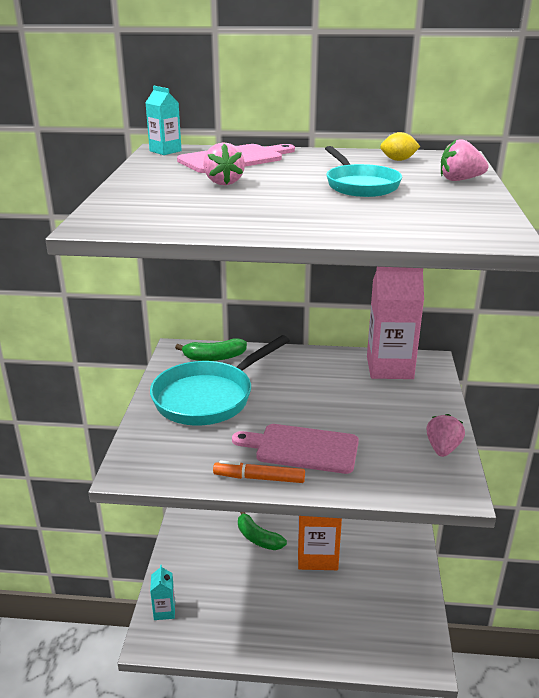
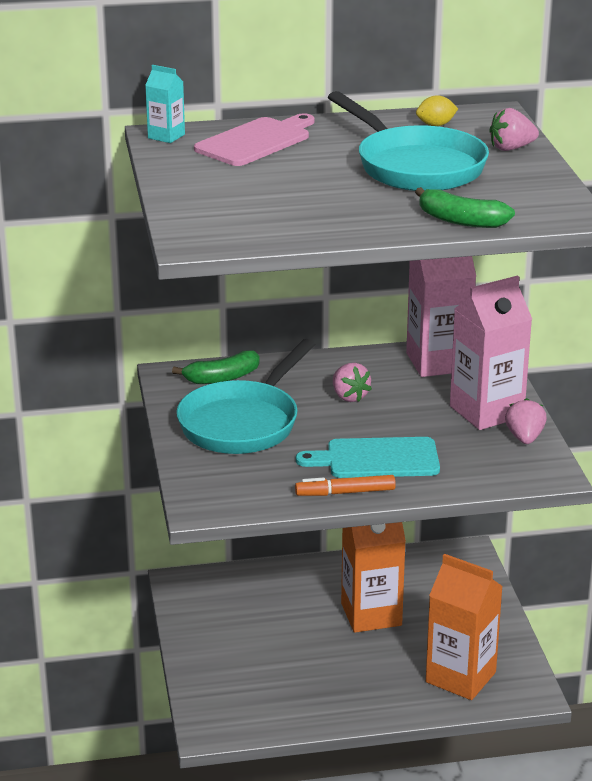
camera: 15 degrees left, 0 degrees up
turquoise carton [150,565,175,620] -> none
pink strawberry [203,143,245,185] -> pink strawberry moved to [333,363,372,402]
pink cutting board [232,424,359,474] -> turquoise cutting board [296,437,440,478]
green banana [238,512,287,550] -> green banana moved to [415,187,515,228]
turquoise pan [325,146,402,197] -> turquoise pan [328,91,489,191], size x1.64
none -> orange carton [426,554,503,700]
none -> pink carton [450,276,532,430]

